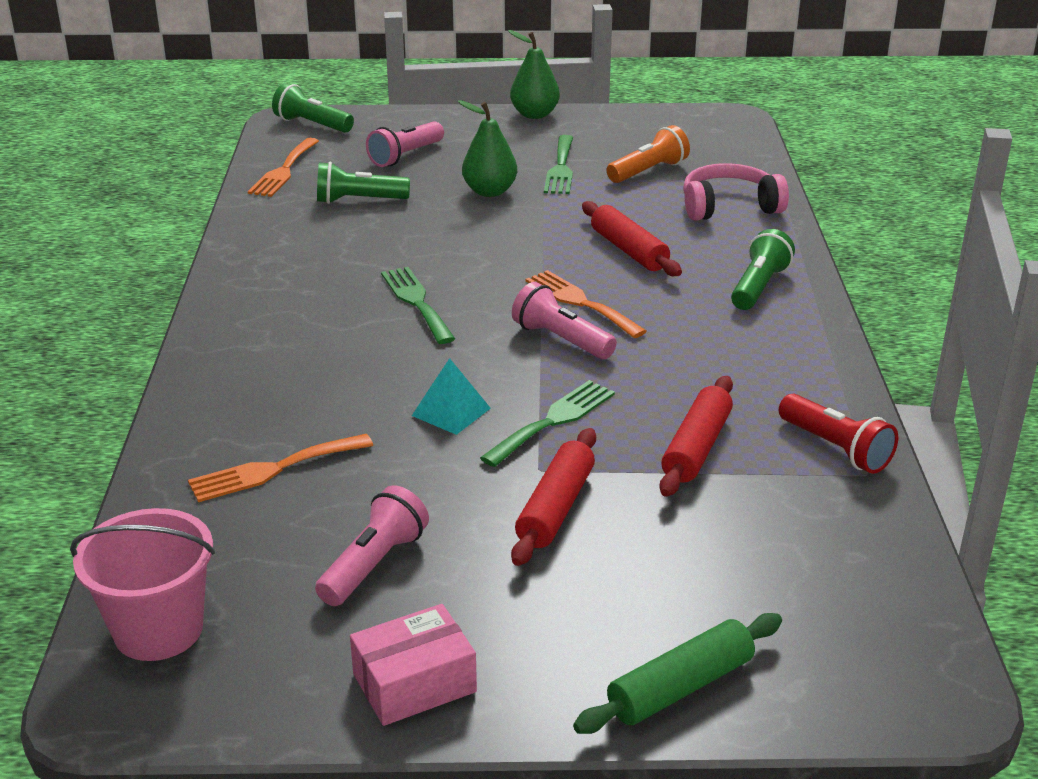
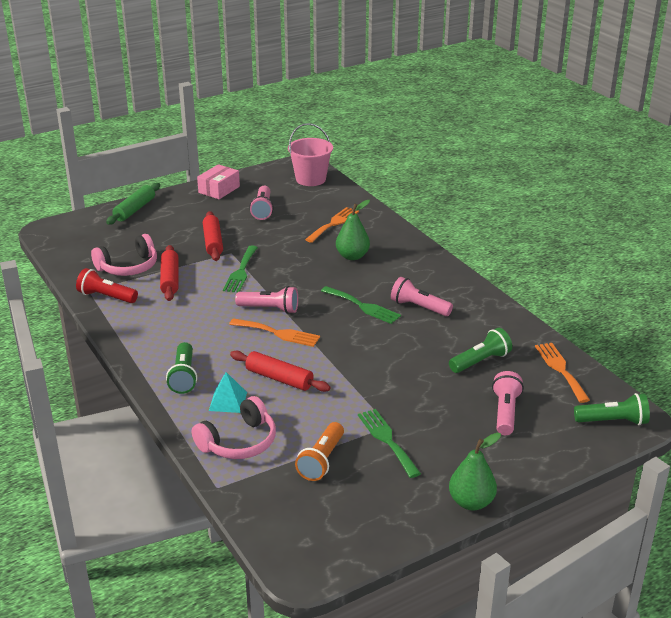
camera: 150 degrees right, 0 degrees up
turquoise pyramid [412,358,491,435] -> turquoise pyramid moved to [209,372,247,413]
green pear [458,100,517,197] -> green pear moved to [336,200,370,260]
none -> pink headphones [91,234,157,276]
none -> pink flashlight [391,277,453,316]

